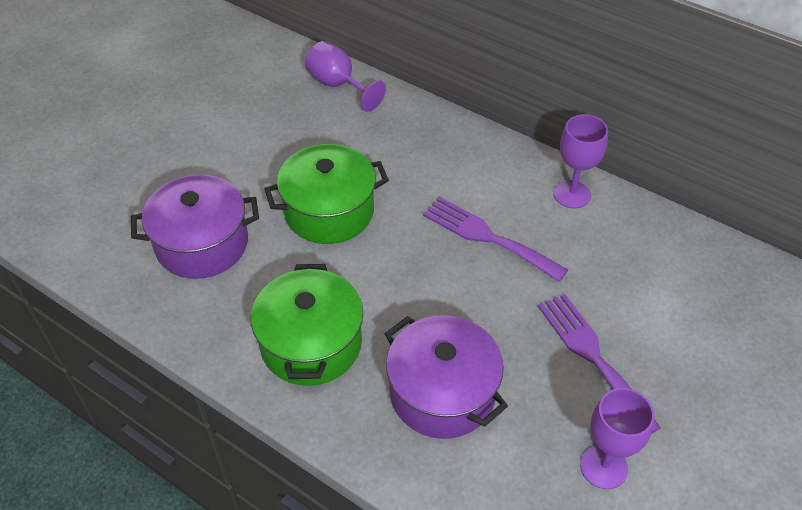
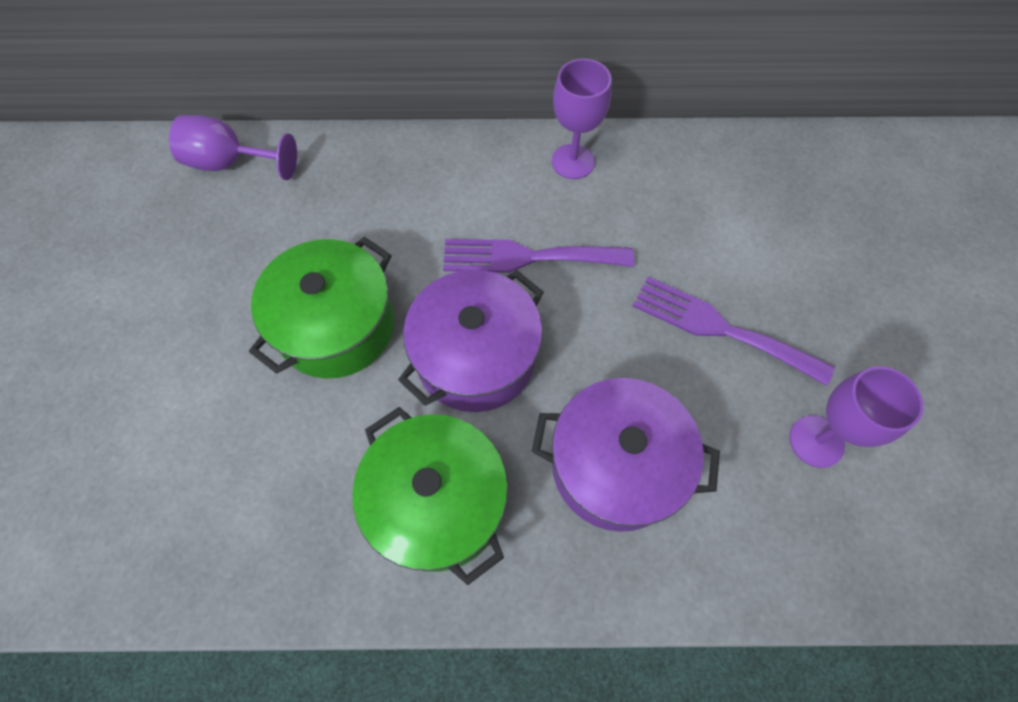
camera: 35 degrees left, 15 degrees up
purple pot [131,175,259,279] -> purple pot moved to [398,270,544,412]

